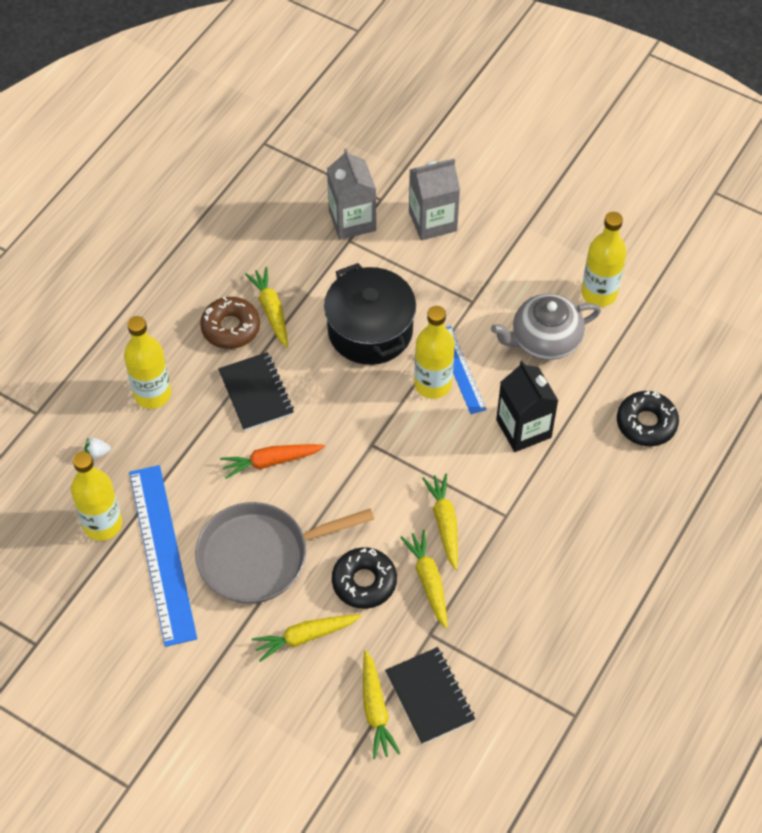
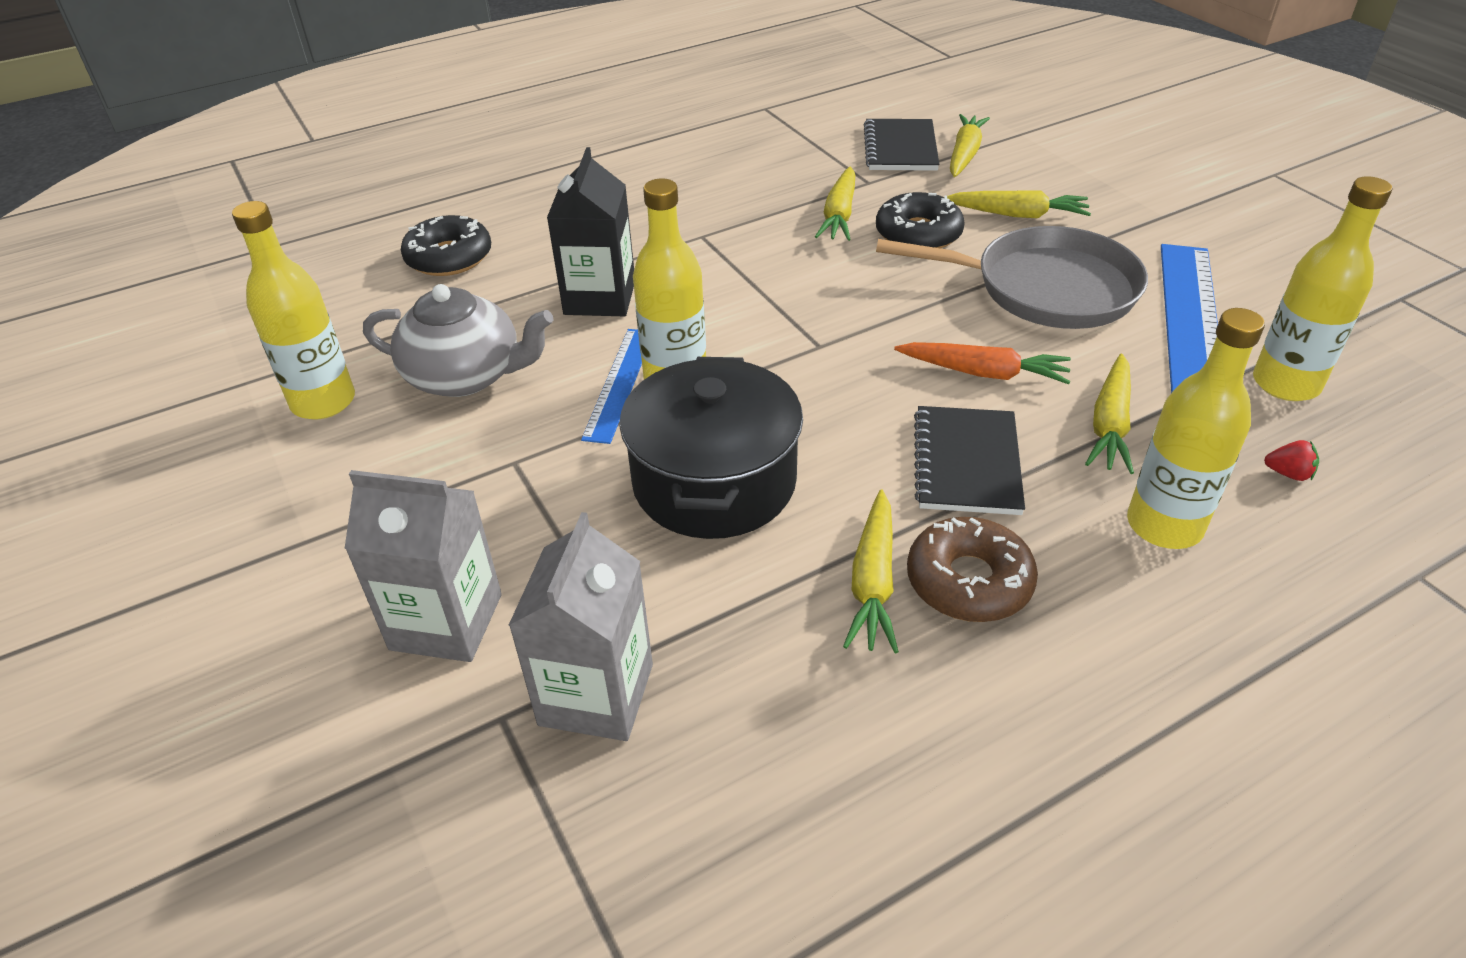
camera: 150 degrees left, 15 degrees down
white strawberry [85,438,111,460] -> red strawberry [1264,440,1319,481]
yellow carrot [422,473,458,570] -> yellow carrot moved to [1085,354,1134,474]

